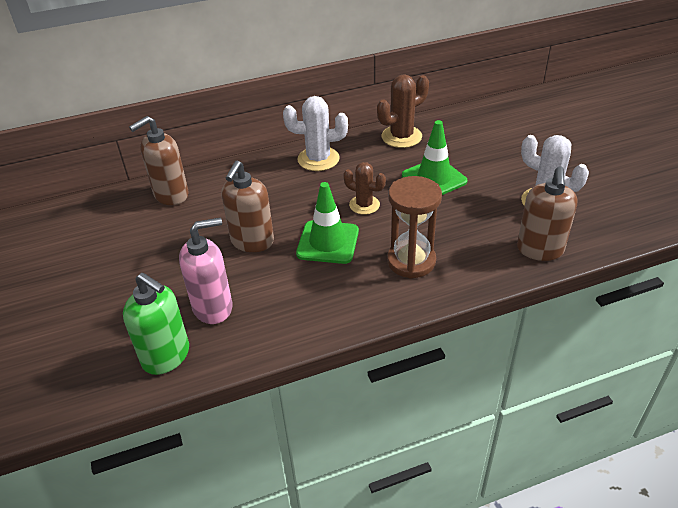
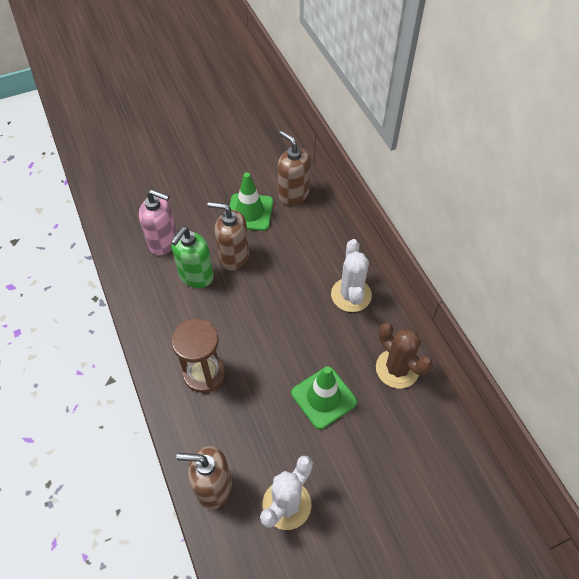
camera: 85 degrees right, 15 degrees up
green soap dispenser [123,273,189,375] -> green soap dispenser moved to [171,227,214,288]
pink soap dispenser [179,217,233,324] -> pink soap dispenser turned 45 degrees counterclockwise [139,190,177,255]
green traffic cone [296,182,359,264] -> green traffic cone moved to [229,172,273,231]
brown cactus [343,162,386,215] -> none

